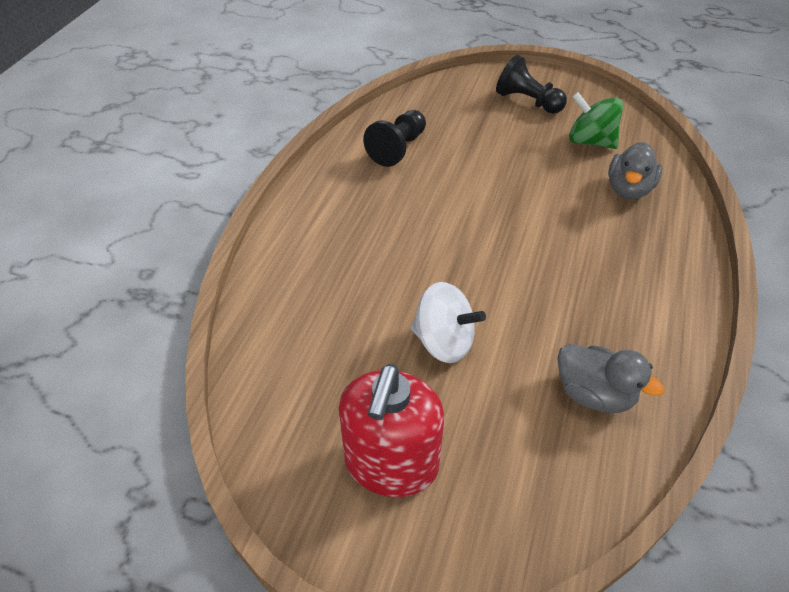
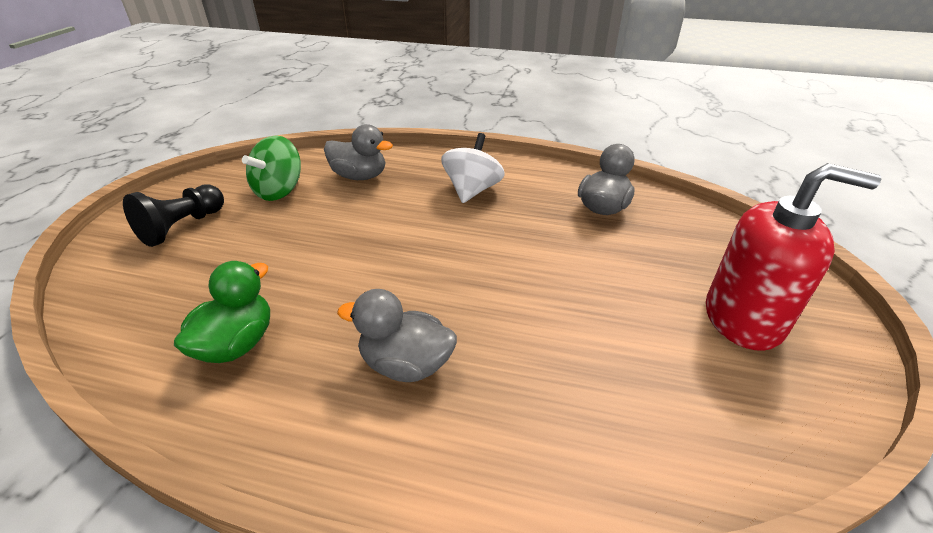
camera: 95 degrees left, 10 degrees down
black pawn [363,110,426,167] -> green duck [174,261,270,363]
white spinning top [411,282,486,363] -> white spinning top moved to [441,133,505,203]
none -> grey duck [337,289,457,382]

